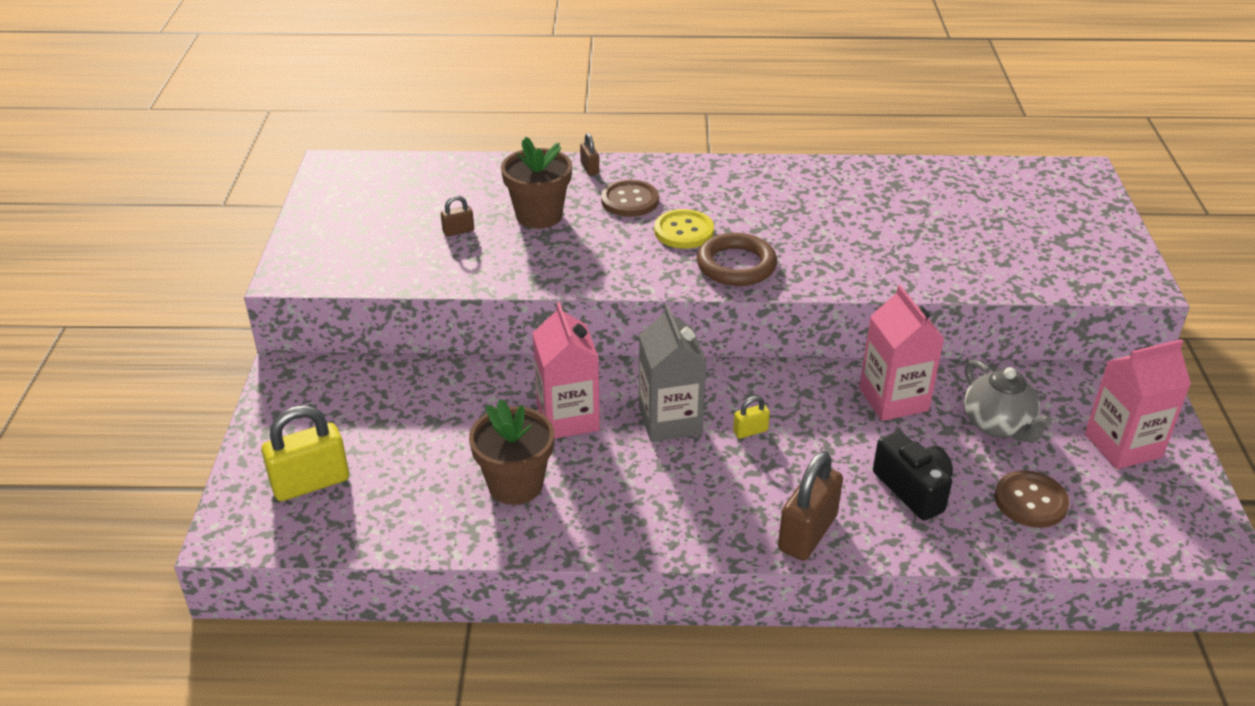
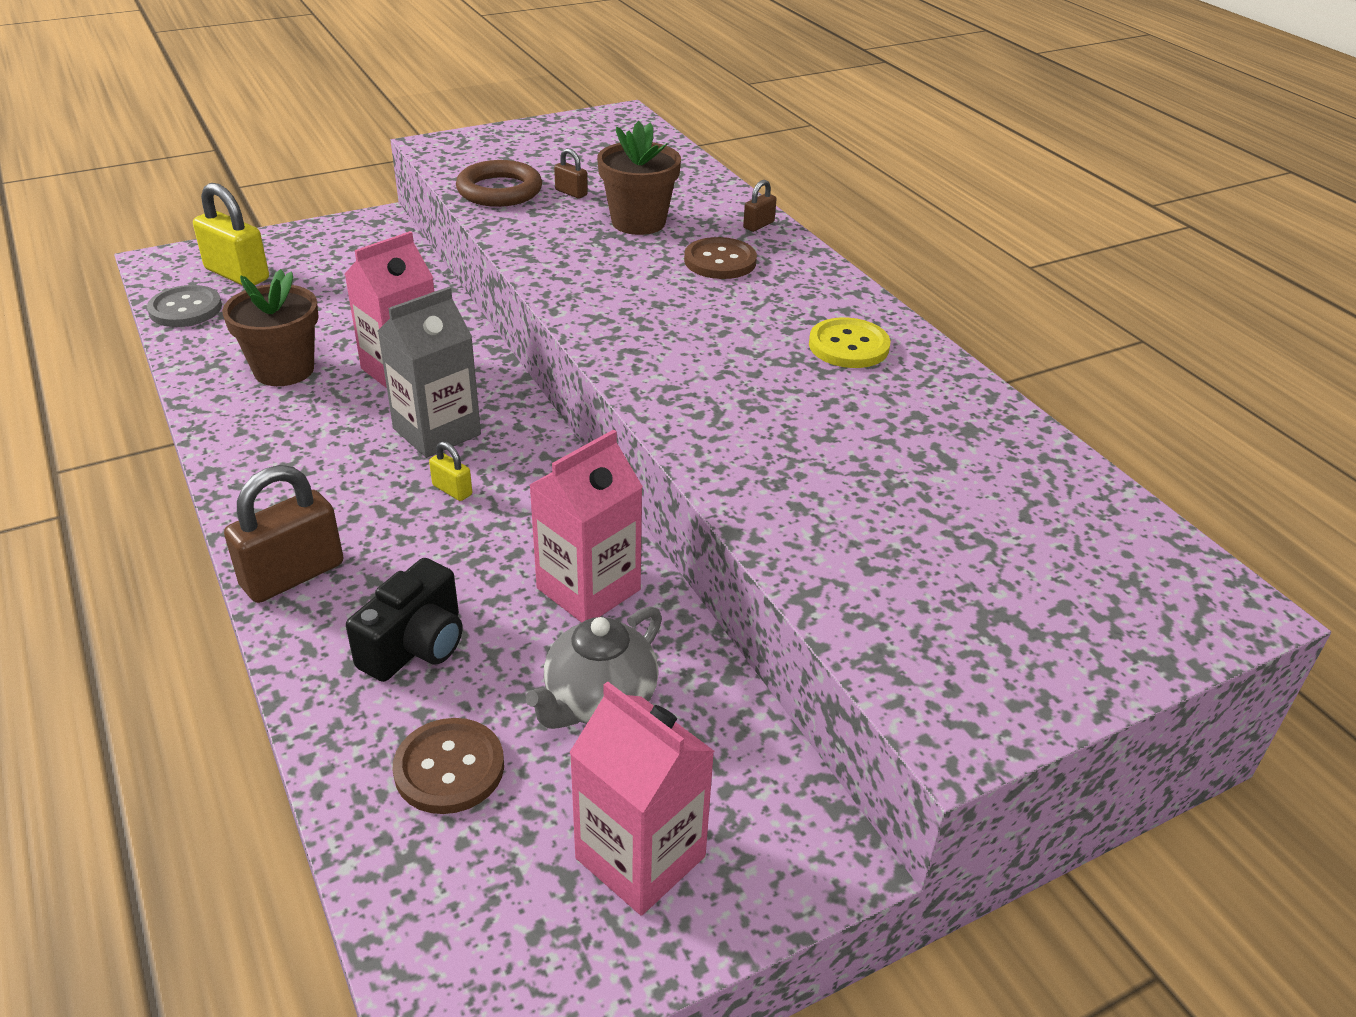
camera: 60 degrees right, 0 degrees up
yellow button [654,209,714,249] -> yellow button moved to [809,317,890,368]
brown ring [697,233,777,286] -> brown ring moved to [456,160,542,207]
brown padlock [778,451,843,561] -> brown padlock turned 45 degrees counterclockwise [224,465,343,603]
none -> grey button [147,285,222,327]

